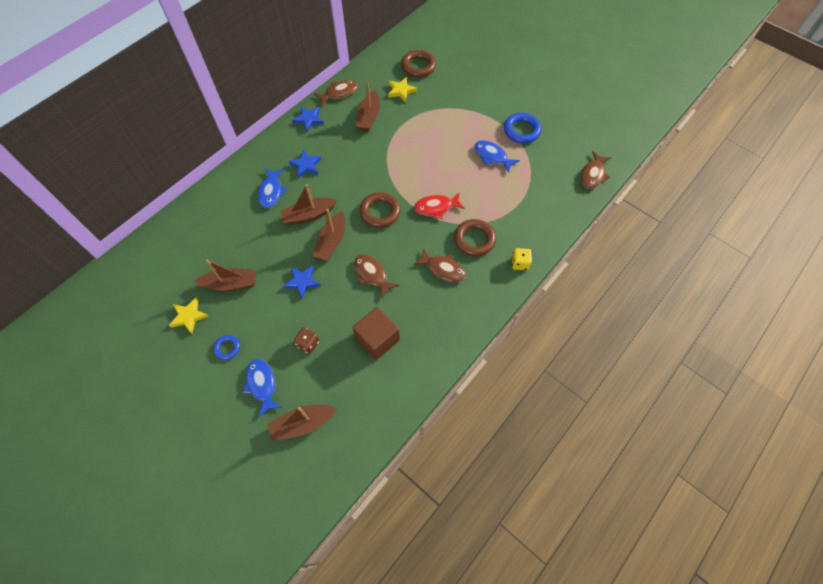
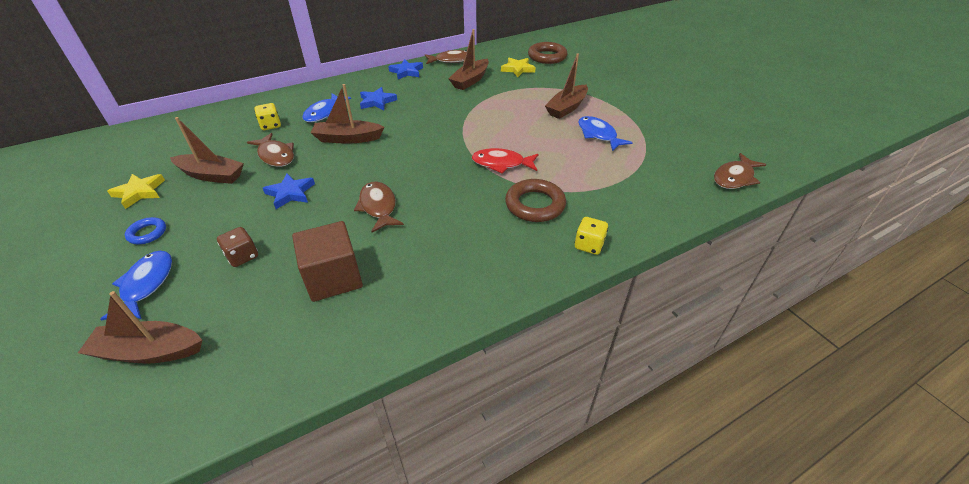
camera: 20 degrees right, 20 degrees down
brown boat [313,209,345,261] -> brown boat moved to [545,54,588,119]
brown ring [360,192,401,228] -> none
brown fish [413,248,466,282] -> brown fish moved to [247,133,294,167]
blue ring [504,113,542,143] -> none
none -> yellow dice [254,103,281,130]

